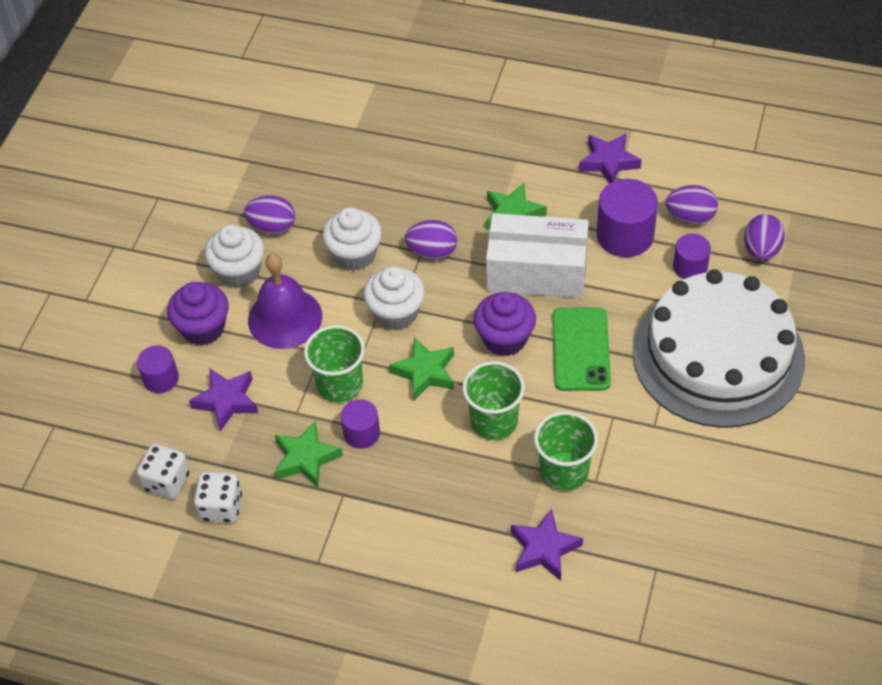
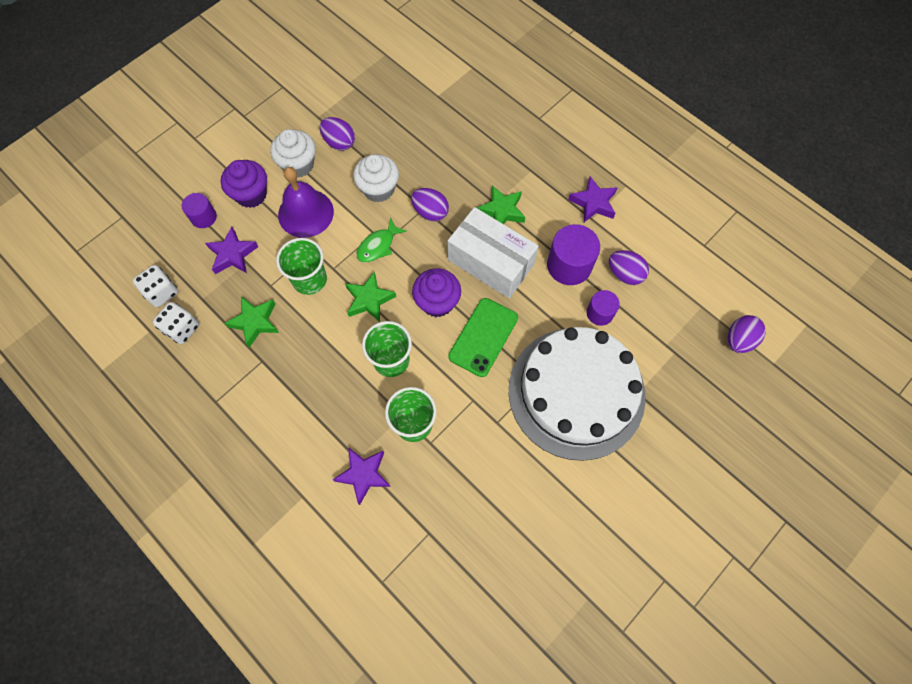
camera: 25 degrees right, 15 degrees up
purple cylinder [341,400,380,449] -> none
white cupcake [363,266,425,330] -> green fish [357,217,407,262]
purple egg [744,214,785,261] -> purple egg moved to [728,315,766,353]

